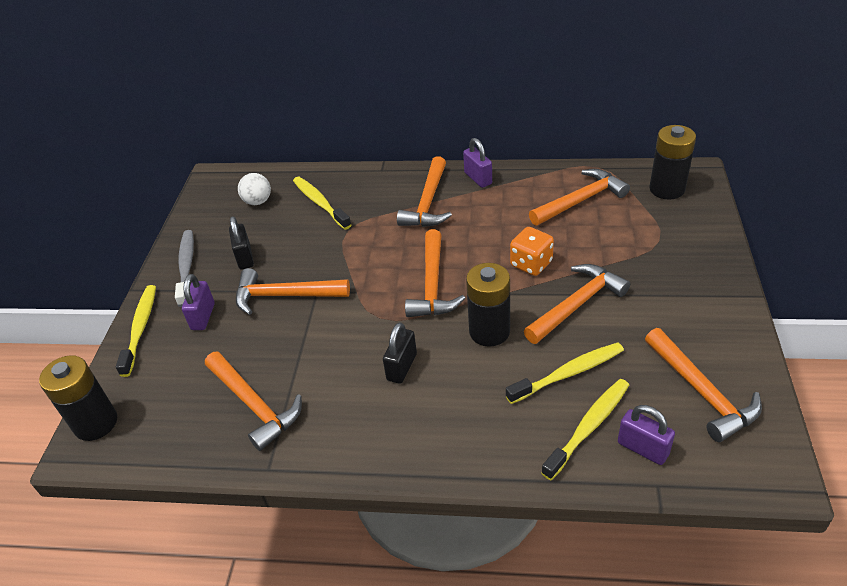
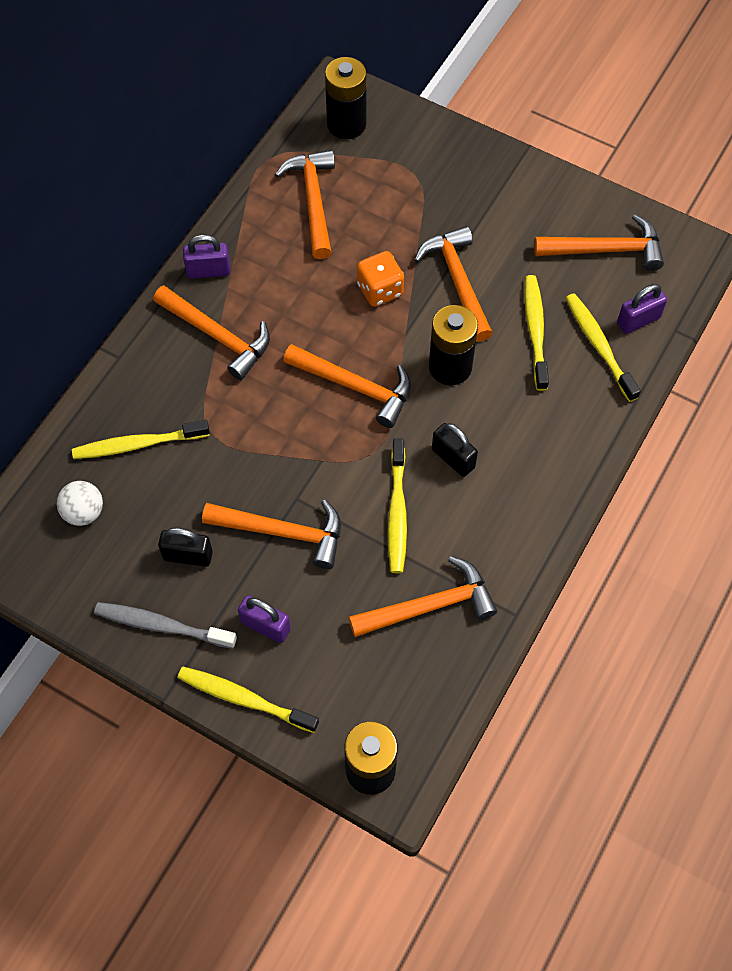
camera: 70 degrees left, 20 degrees up
orange hammer [236,268,350,315] -> orange hammer turned 105 degrees counterclockwise [202,500,341,569]
none -> yellow toothbrush [388,438,407,573]

